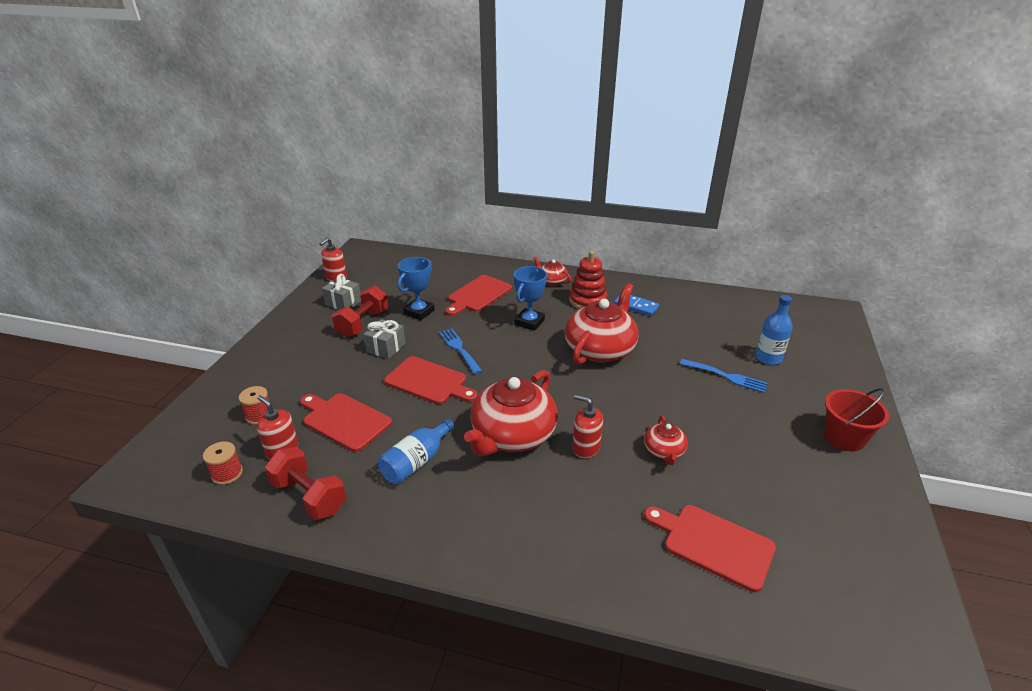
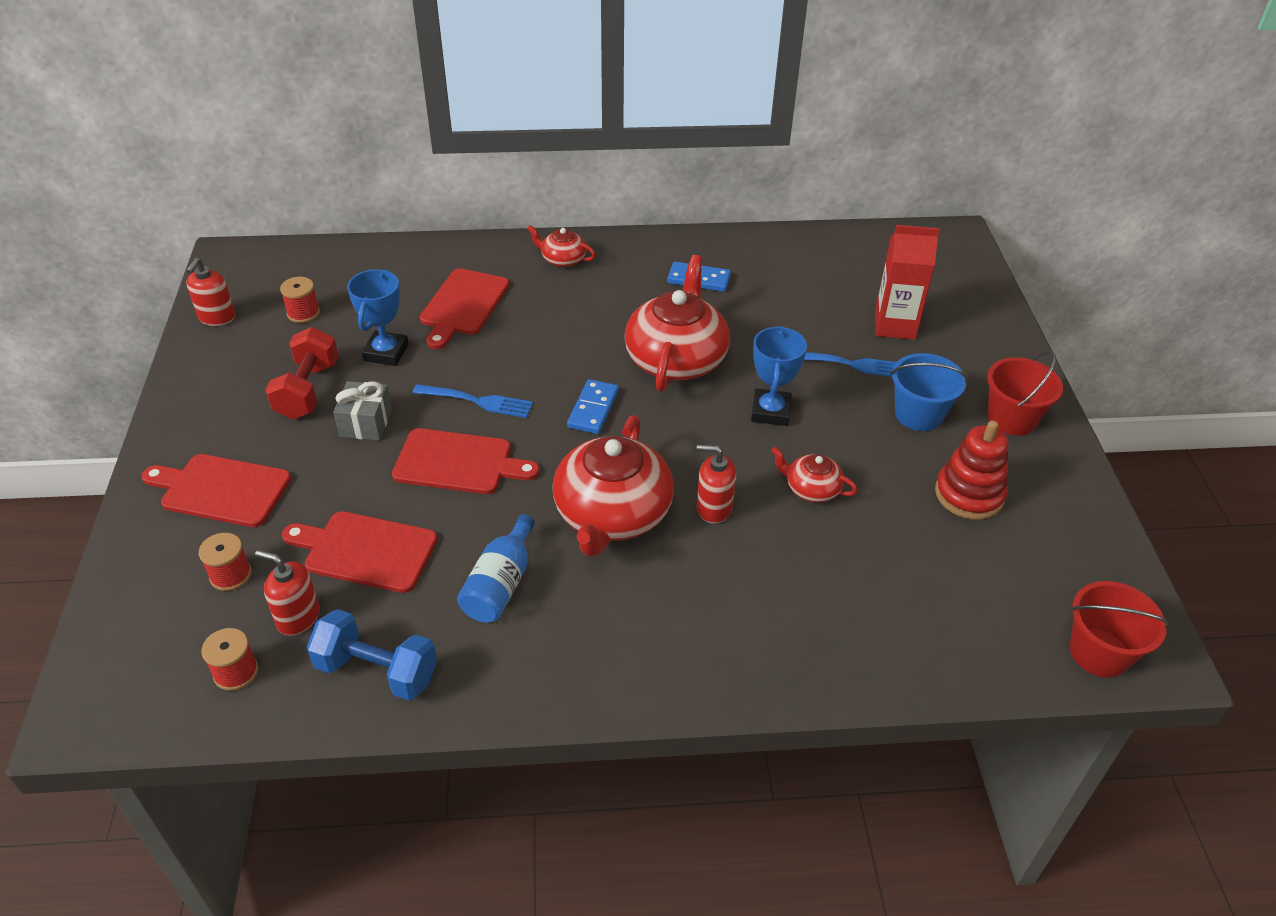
camera: 20 degrees left, 10 degrees up
red dumbbell [265,447,346,520] -> blue dumbbell [307,609,437,701]
grey gift [322,274,361,310] -> none
blue fork [439,329,482,374] -> blue fork turned 150 degrees clockwise [413,384,533,418]
blue trophy [514,266,547,331] -> blue trophy moved to [751,326,807,426]
red stacking toy [569,251,608,309] -> red stacking toy moved to [935,420,1009,520]
red teapot [644,415,688,465] -> red teapot turned 135 degrees clockwise [771,447,858,503]
red cutting board [644,505,776,592] -> red cutting board moved to [142,454,291,527]
blue bottle [755,295,793,365] -> red carton [875,225,940,340]
none -> red spool [280,277,320,323]
none -> blue domino [567,379,619,434]
none -> blue bucket [891,353,968,431]
none -> red bucket [1070,581,1170,678]

